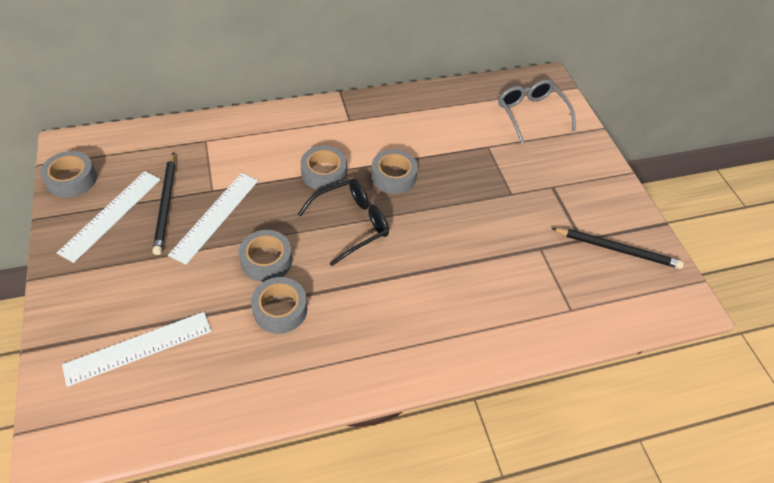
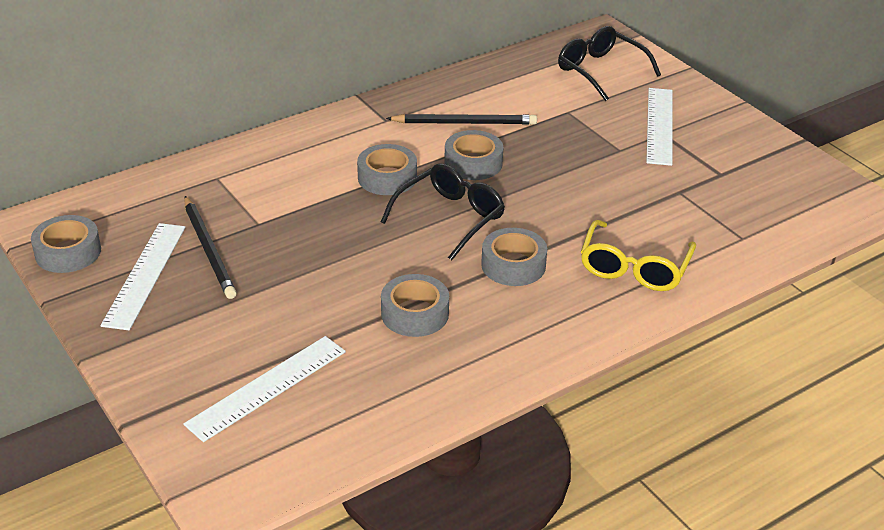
camera: 15 degrees left, 15 degrees down
white ruler [168,173,258,265] -> white ruler moved to [646,88,673,166]
grey tape [239,230,292,282] -> grey tape moved to [481,228,547,286]
grey glasses [498,79,576,144] -> black glasses [558,26,661,101]
black pencil [551,228,684,269] -> black pencil moved to [386,114,537,125]
none -> yellow glasses [581,220,696,291]

